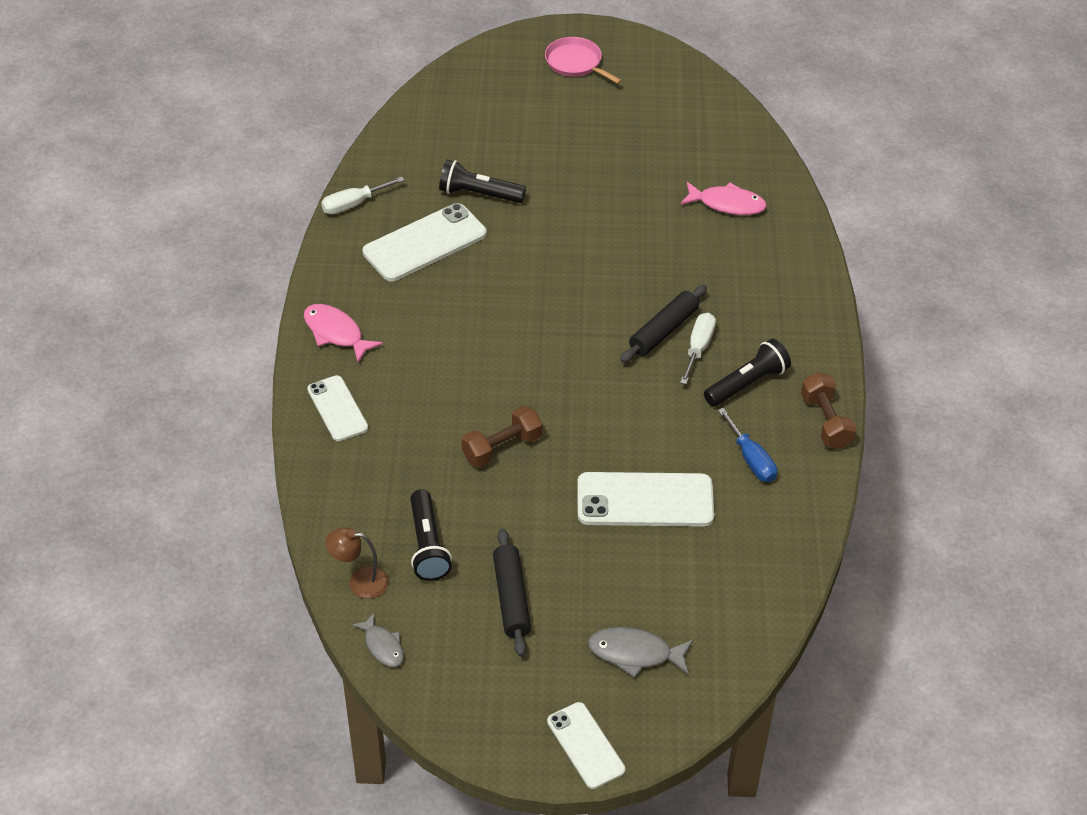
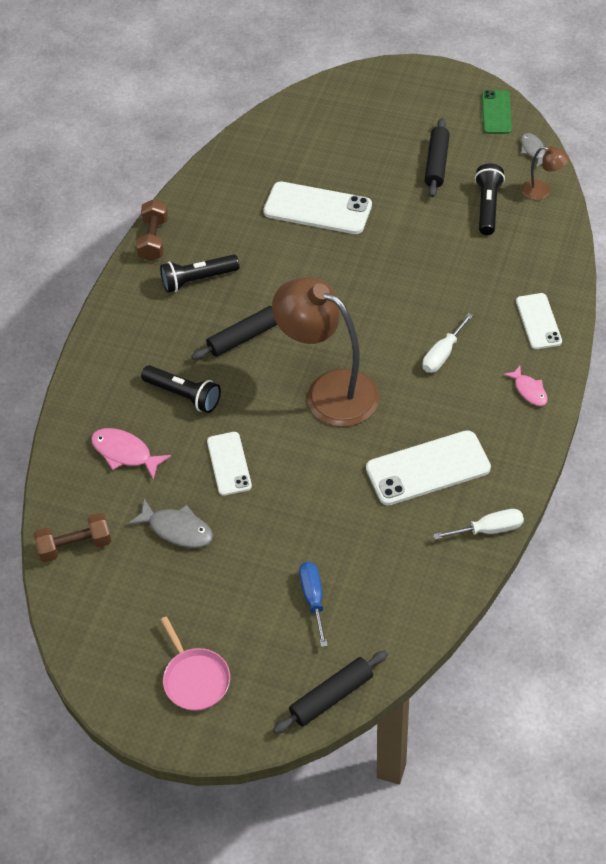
camera: 160 degrees left, 5 degrees up
pink fish [304,304,383,362] -> pink fish [503,366,548,406], size x0.66
black flashlight [439,160,526,203] -> black flashlight moved to [141,365,221,413]
brown dumbbell [461,406,542,467] -> brown dumbbell moved to [34,513,111,562]
white phone [547,702,625,789] -> white phone moved to [207,432,252,496]
grey fish [588,627,693,678] -> grey fish moved to [128,499,213,548]
white screwdriver [680,313,716,384] -> white screwdriver moved to [423,313,473,373]
blue screwdriver [718,408,777,482] -> blue screwdriver moved to [299,562,328,647]
none -> brown lamp [272,277,379,427]
none -> black rolling pin [273,650,388,734]
none -> green phone [482,90,512,134]

